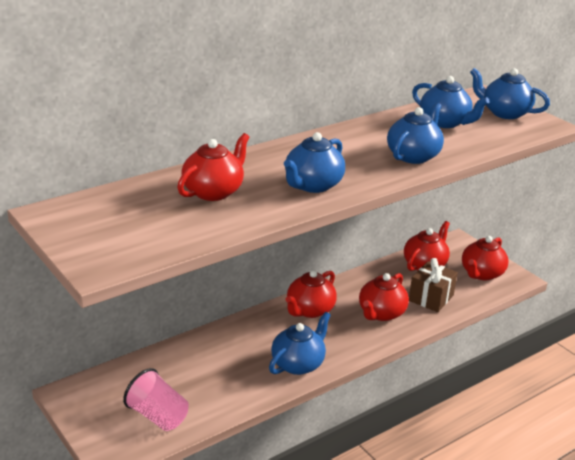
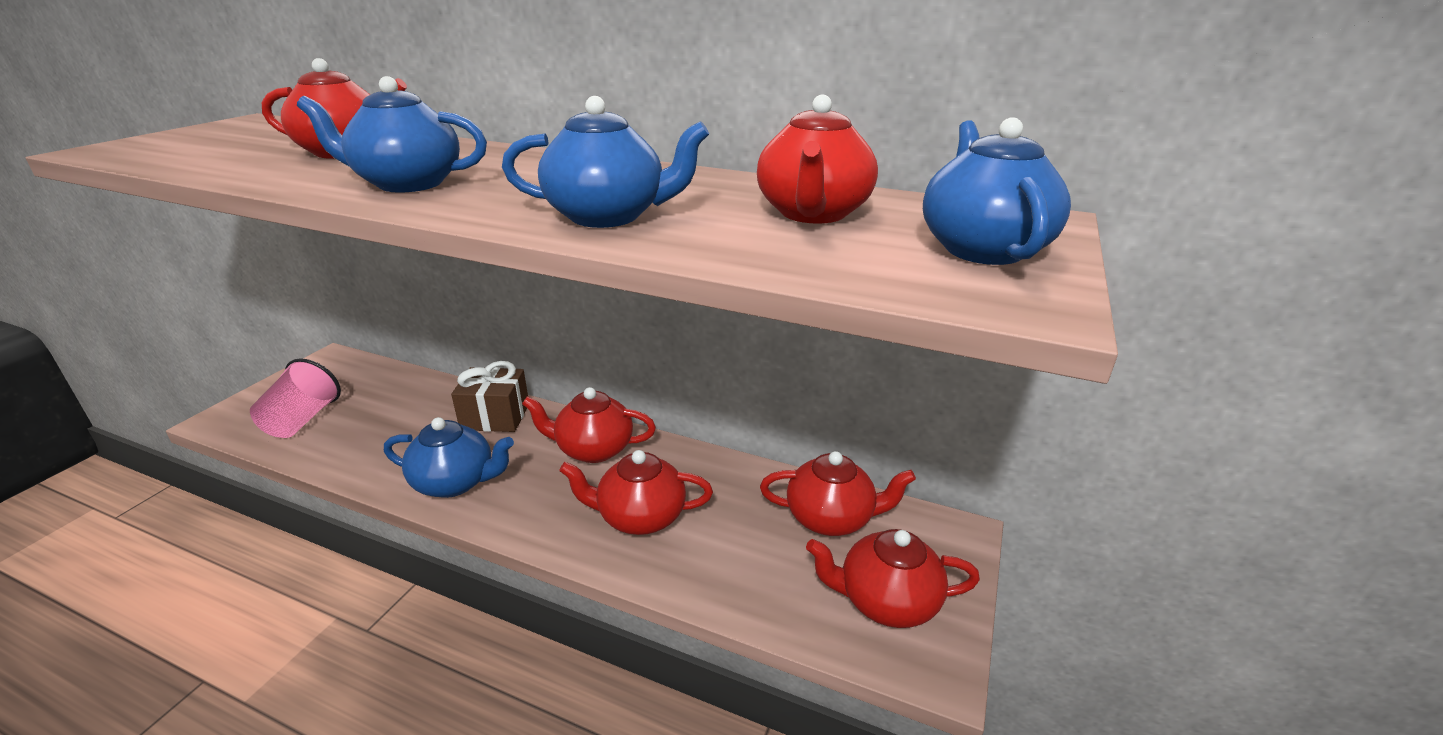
camera: 60 degrees right, 0 degrees up
brown gift [409,258,458,312] -> brown gift moved to [451,361,528,432]
blue teapot [412,76,490,128] -> red teapot [757,95,878,224]

